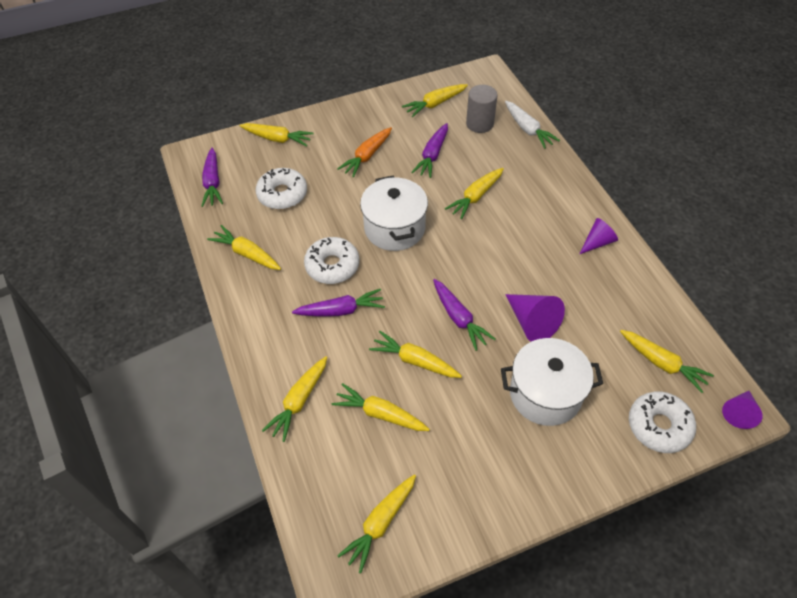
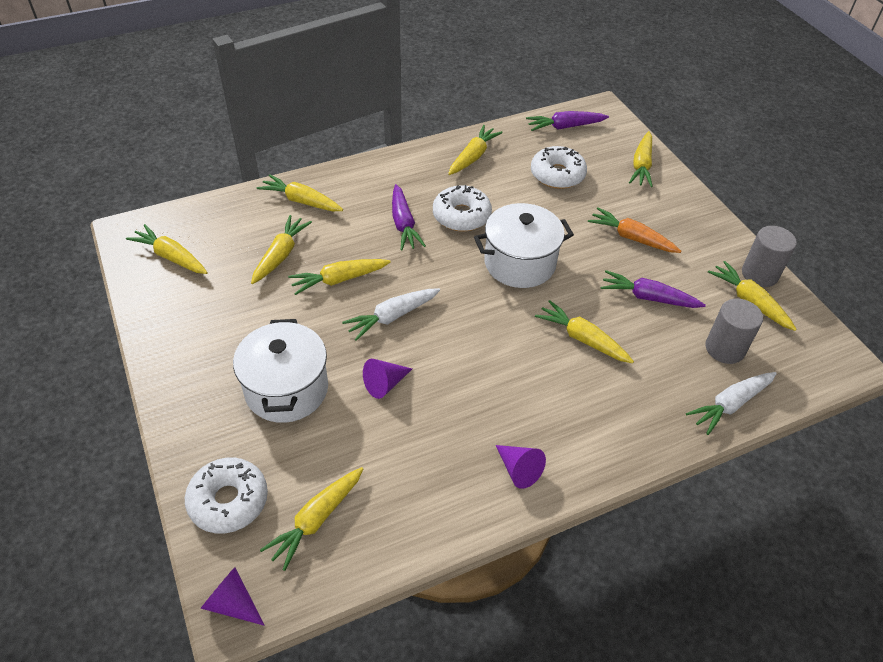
camera: 85 degrees right, 5 degrees down
yellow carrot [369,331,462,378] -> yellow carrot turned 135 degrees counterclockwise [288,259,391,295]
purple carrot [433,279,495,351] -> white carrot [342,288,440,341]
purple cone [505,294,565,342] -> purple cone [363,359,412,399], size x0.65
none -> grey cylinder [742,226,797,287]

